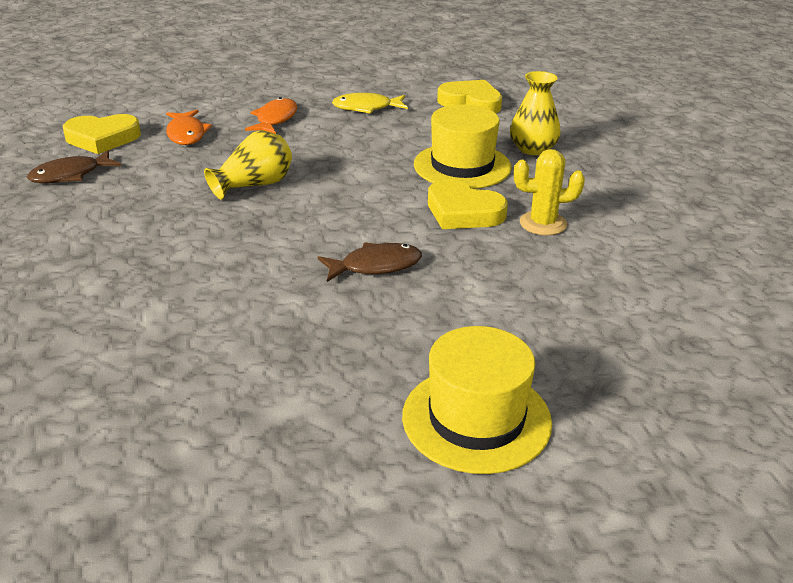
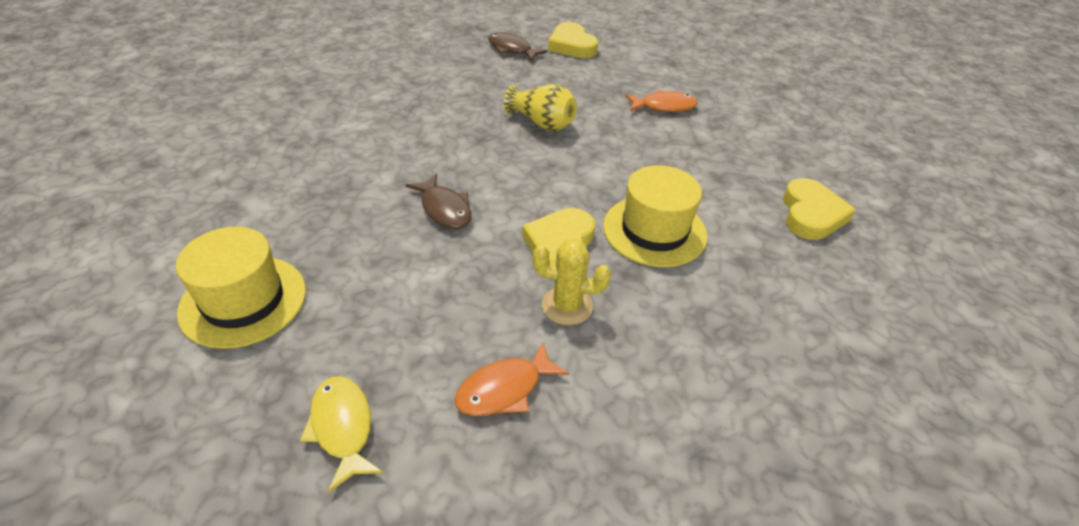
camera: 70 degrees right, 10 degrees up
orange fish [166,110,212,145] -> orange fish moved to [454,342,569,416]
yellow fish [332,93,408,114] -> yellow fish moved to [300,376,383,493]
yellow vase [510,71,561,155] -> none
yellow cactus [514,149,585,236] -> yellow cactus turned 60 degrees counterclockwise [532,239,611,325]

